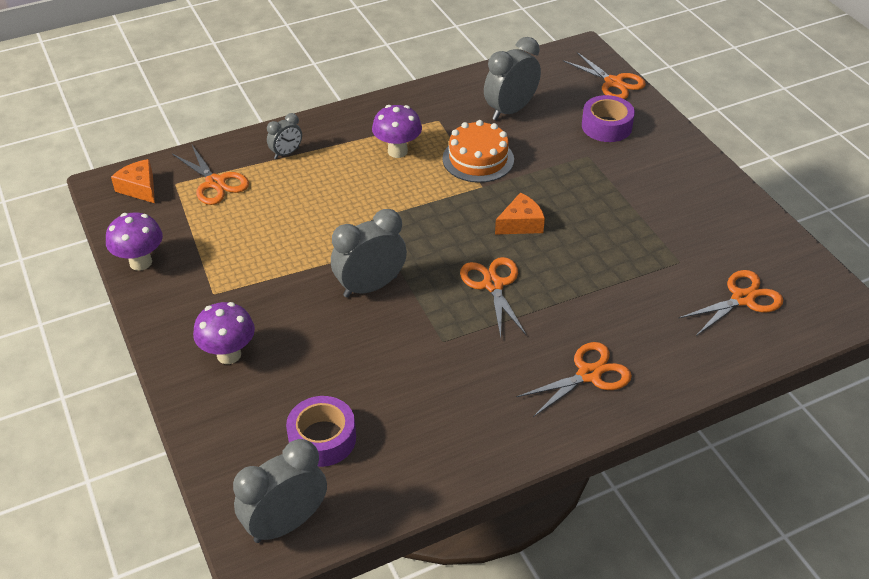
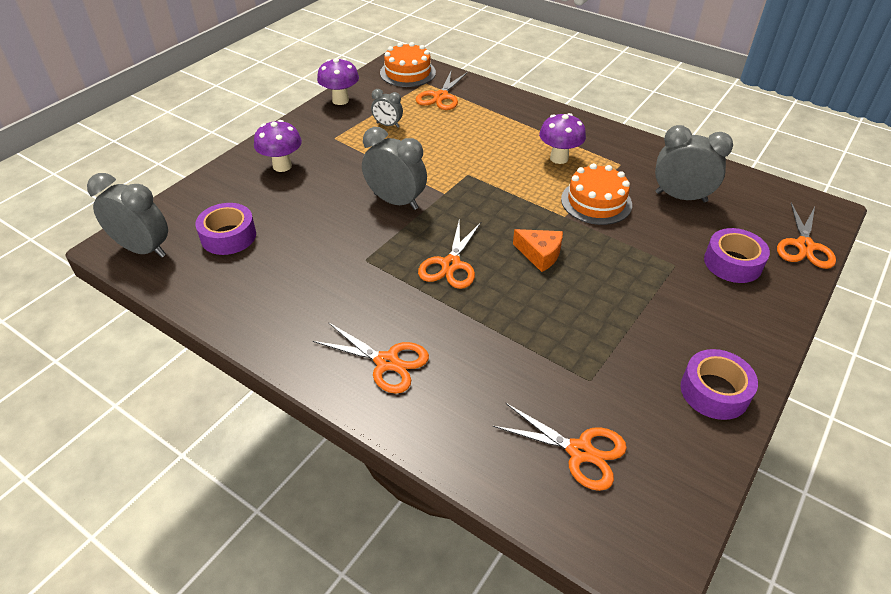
camera: 60 degrees right, 0 degrees up
orange cheese [111,159,155,203] -> orange cake [380,42,436,87]
grey clock [267,113,302,159] -> grey clock moved to [371,89,403,128]
orange scissors [460,257,526,338] -> orange scissors turned 150 degrees clockwise [418,219,481,289]
none -> purple tape [681,349,758,420]

